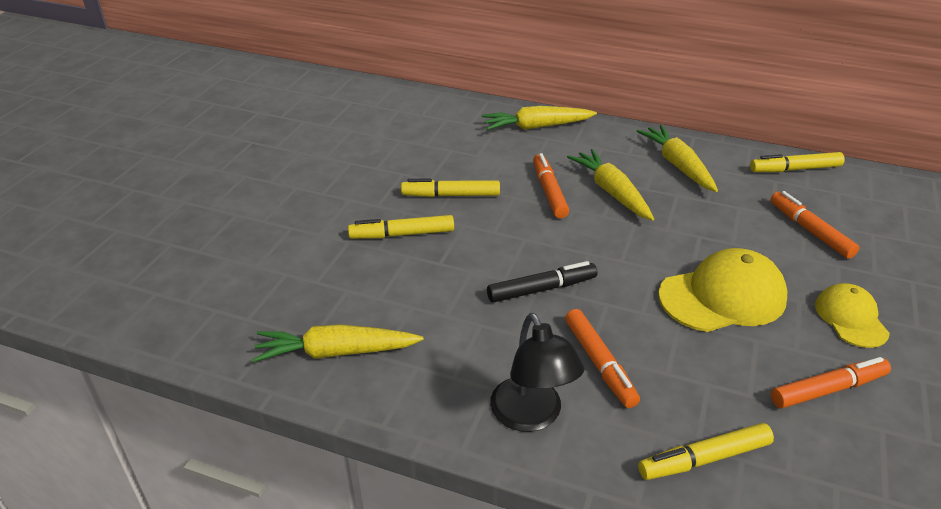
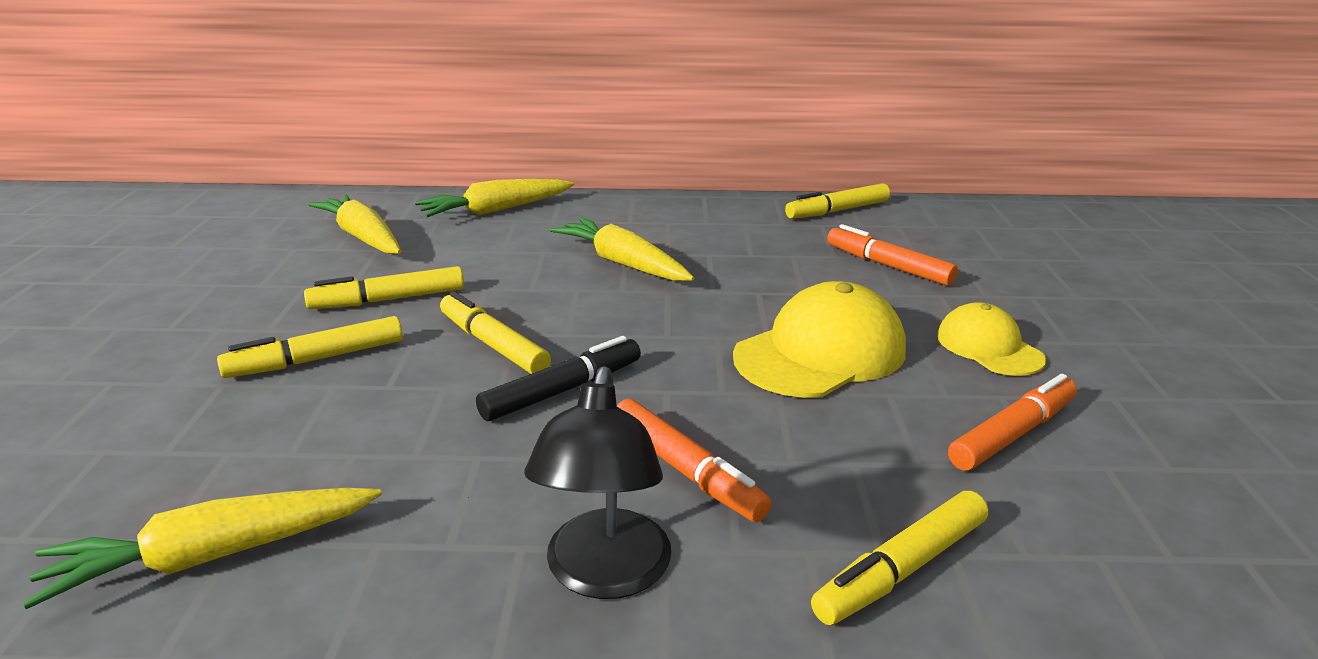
camera: 20 degrees left, 10 degrees down
black lamp [490,313,584,432] -> black lamp turned 45 degrees clockwise [524,366,671,599]
orange marker [533,153,569,219] -> none
yellow carrot [637,125,718,192] -> yellow carrot moved to [308,194,401,254]
none -> yellow marker [440,291,551,374]

